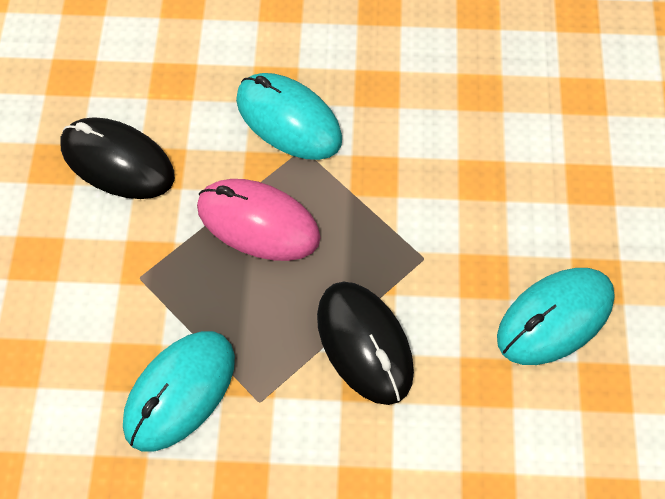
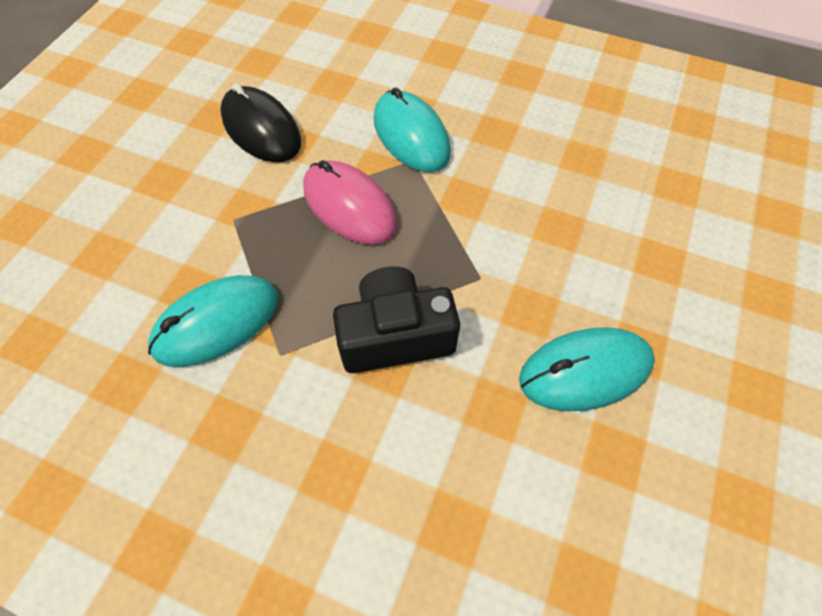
camera: 20 degrees right, 0 degrees up
black mouse [317,282,414,405] -> black camera [333,266,460,373]

